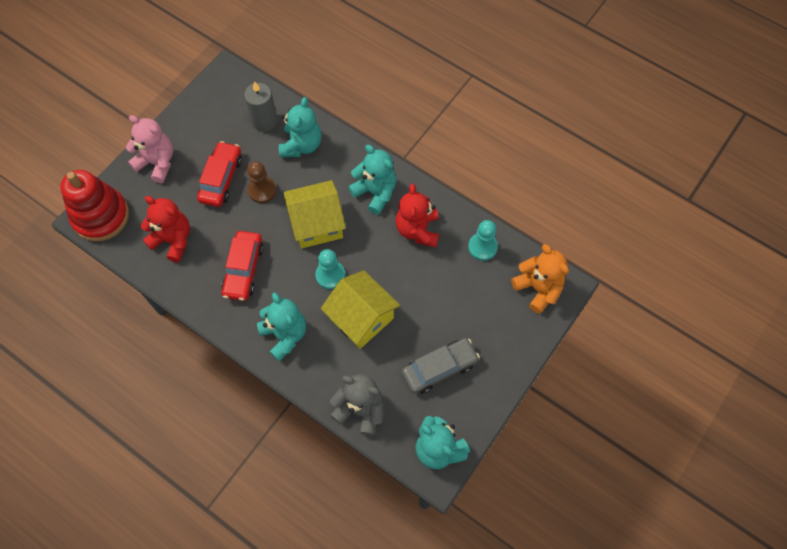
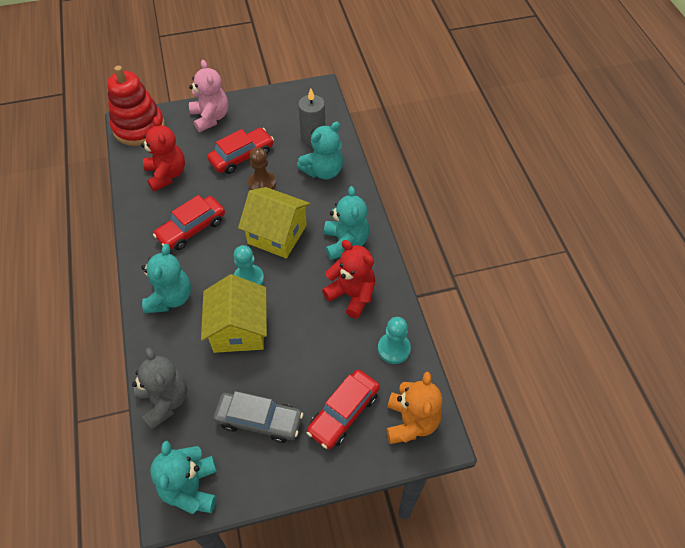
camera: 40 degrees right, 10 degrees down
red teddy bear [395,184,439,247] -> red teddy bear turned 90 degrees clockwise [322,240,375,318]
none -> red car [306,370,380,449]

